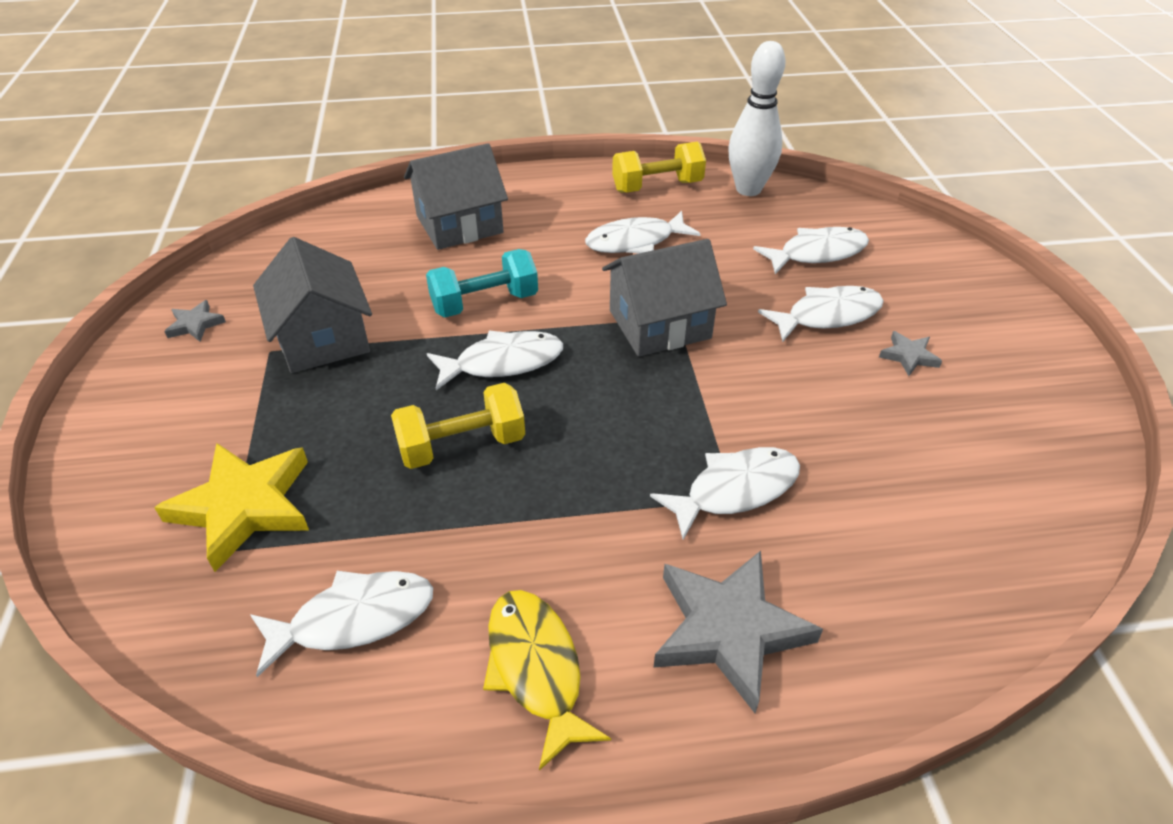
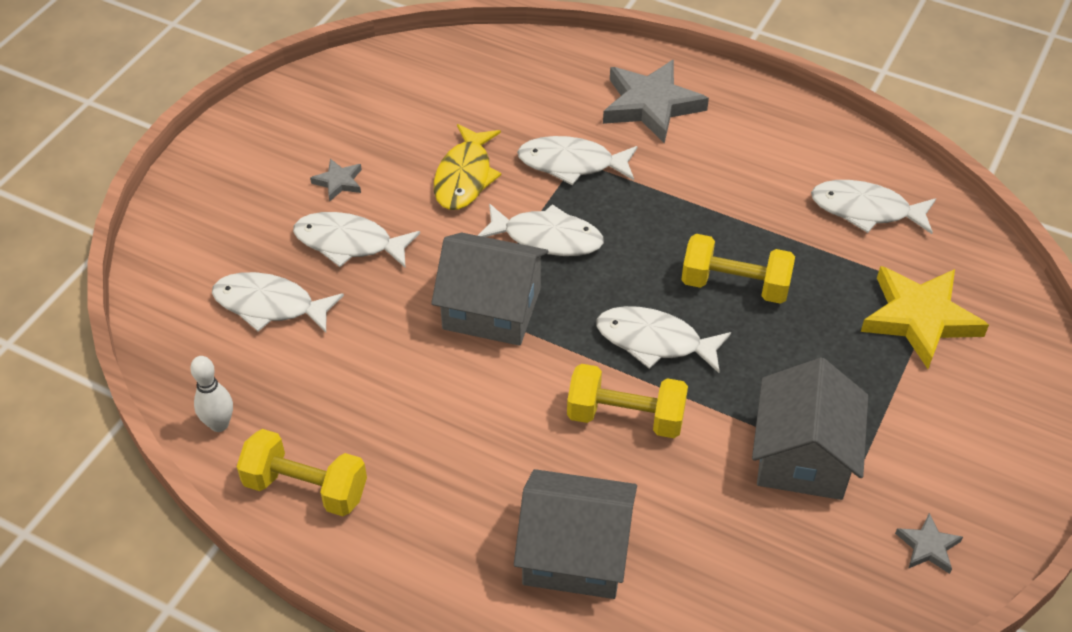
camera: 145 degrees left, 5 degrees up
turquoise dumbbell [426,249,538,317] -> yellow dumbbell [567,364,688,438]
yellow fish [483,590,611,771] -> yellow fish moved to [434,124,501,210]
white fish [585,211,701,253] -> white fish moved to [477,204,604,256]
white bowling pin [729,41,785,196] -> white bowling pin [190,356,233,432], size x0.56

